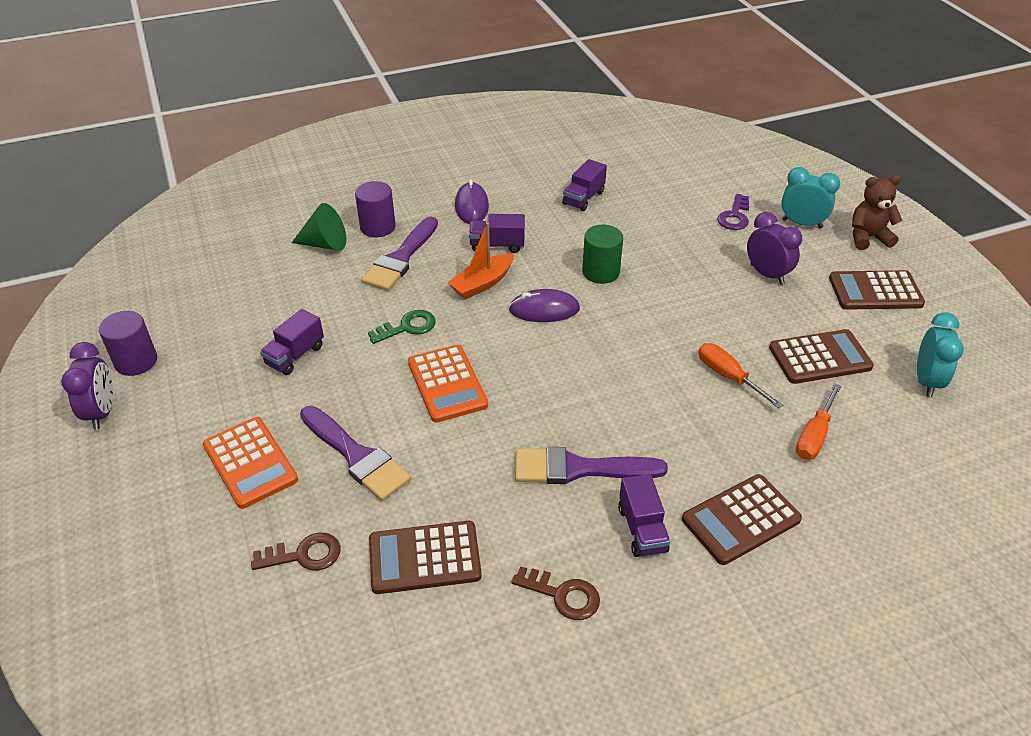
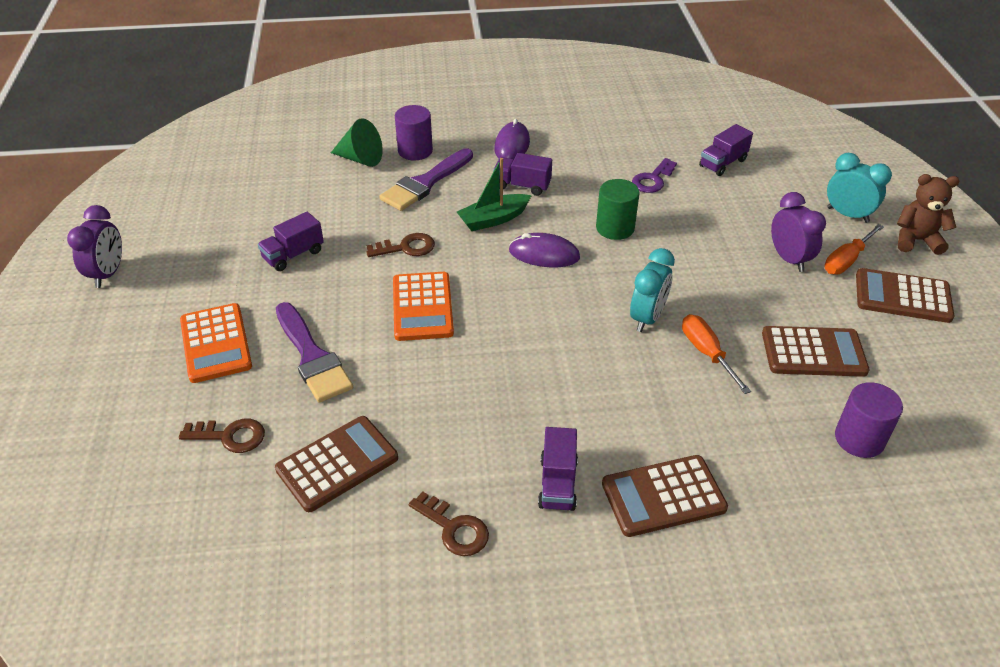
camera: 15 degrees right, 0 degrees up
purple cylinder [99,311,157,376] -> purple cylinder moved to [835,382,903,458]
green key [368,310,436,344] -> brown key [366,233,435,257]
brown calculator [369,521,482,594] -> brown calculator turned 135 degrees clockwise [275,416,398,512]
orange boat [447,223,514,299] -> green boat [457,158,532,231]
purple brush [515,447,668,484] -> none
purple truck [562,159,607,211] -> purple truck moved to [699,124,753,176]
purple key [717,194,749,230] -> purple key moved to [632,158,677,193]
orange screwdriver [796,384,841,460] -> orange screwdriver moved to [824,224,884,274]
turquoise clock [917,312,964,397] -> turquoise clock moved to [630,248,675,332]

